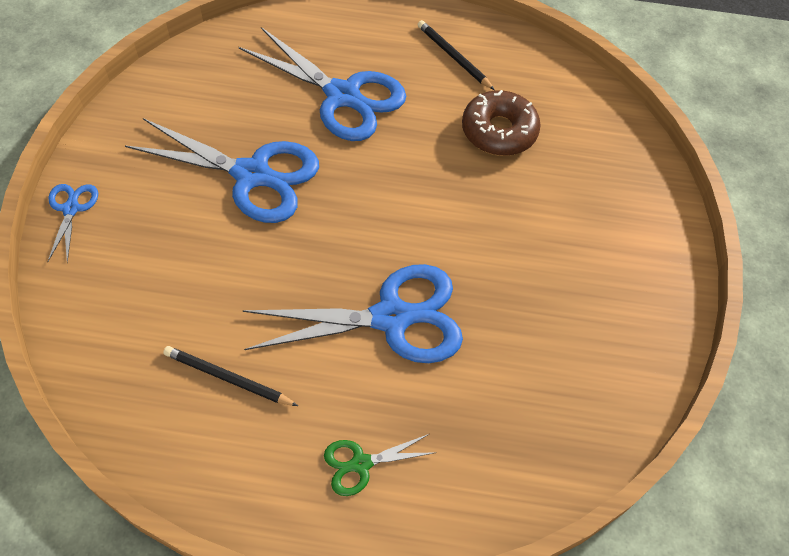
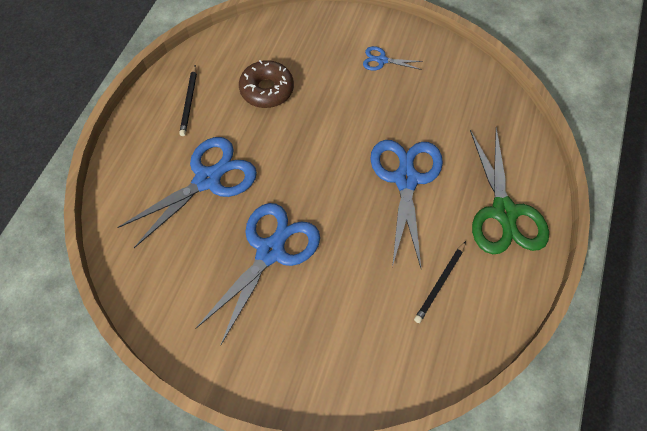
camera: 75 degrees left, 5 degrees up
blue scissors [48,184,98,263] -> blue scissors moved to [363,46,423,71]
green scissors [324,434,437,496] -> green scissors [470,127,549,254], size x2.14
black pencil [418,20,494,90] -> black pencil turned 60 degrees counterclockwise [179,65,197,136]

